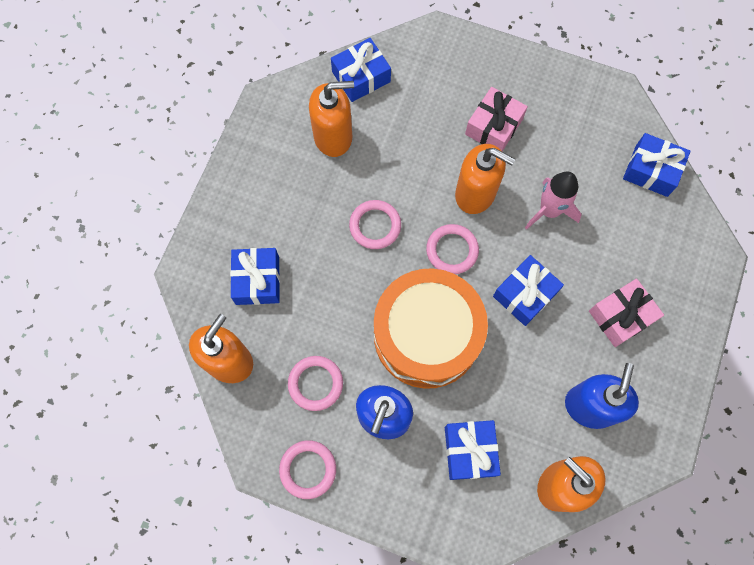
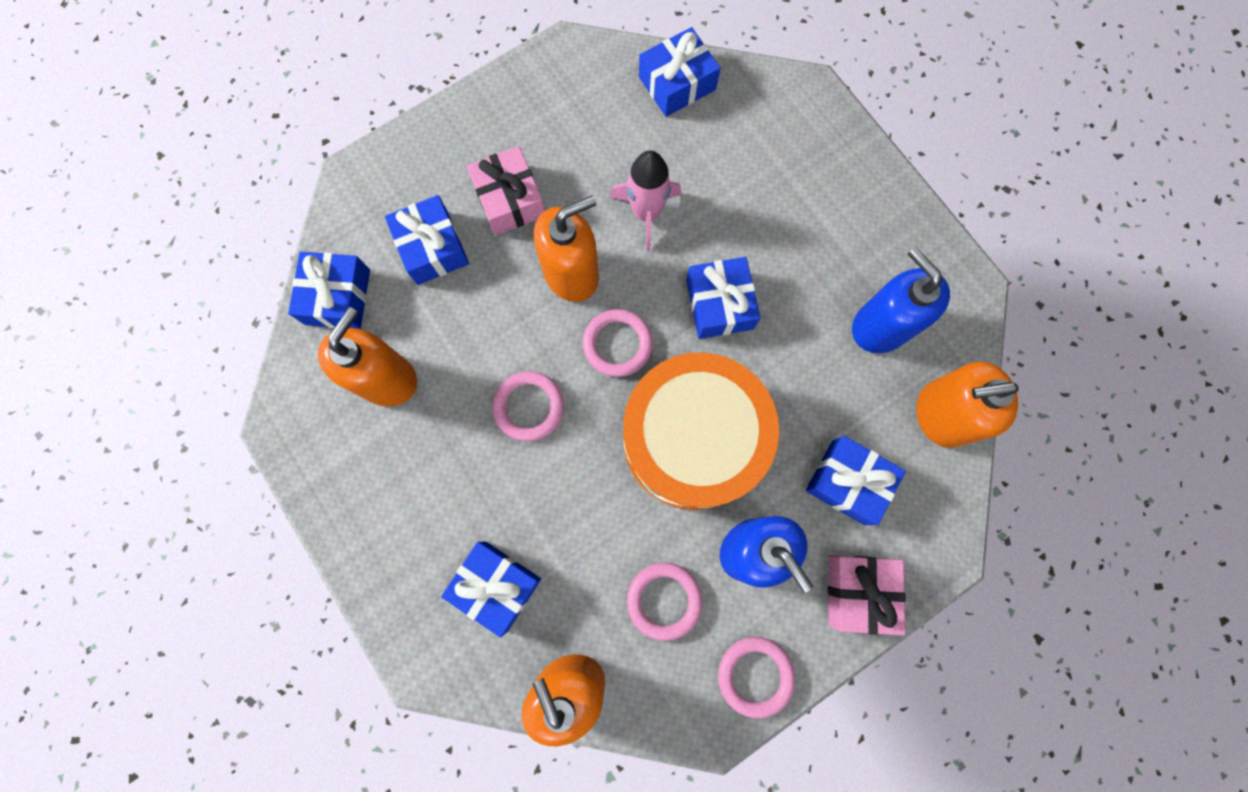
camera: 55 degrees left, 5 degrees up
pink gift [589,279,664,347] -> pink gift moved to [828,555,906,635]
none -> blue gift [385,195,469,285]

